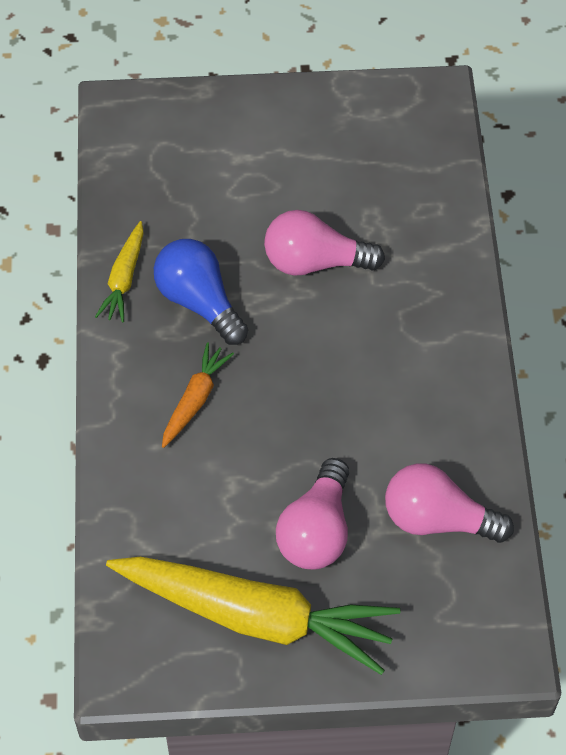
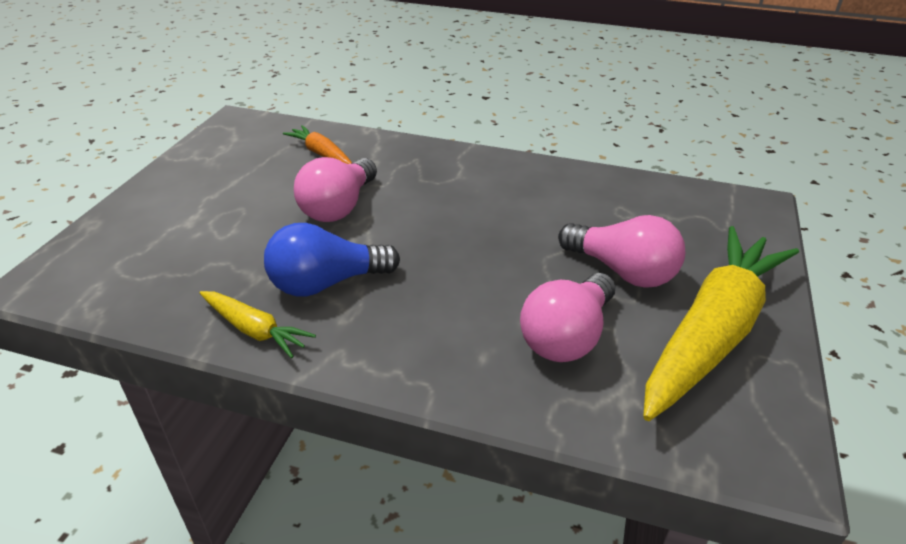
camera: 70 degrees left, 20 degrees down
orange carrot [162,342,234,448] -> orange carrot moved to [283,125,352,164]
pink light bulb [385,463,514,543] -> pink light bulb moved to [520,273,615,362]

